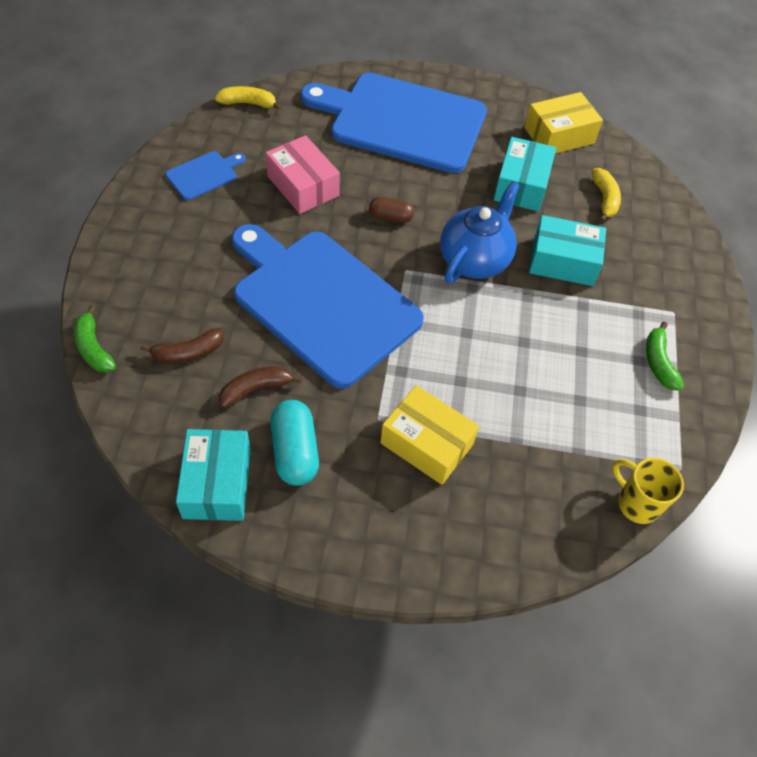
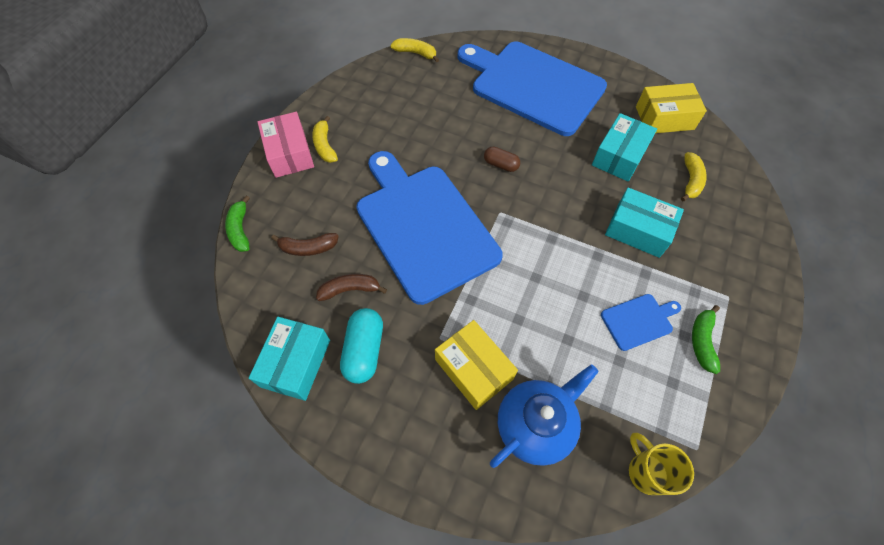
camera: 20 degrees right, 5 degrees up
blue cutting board [165,151,246,200] -> blue cutting board moved to [601,294,681,351]
pink box [266,135,340,214] -> pink box moved to [258,112,314,178]
blue teapot [440,181,520,283] -> blue teapot moved to [490,365,599,468]
none -> yellow banana [312,116,338,163]

